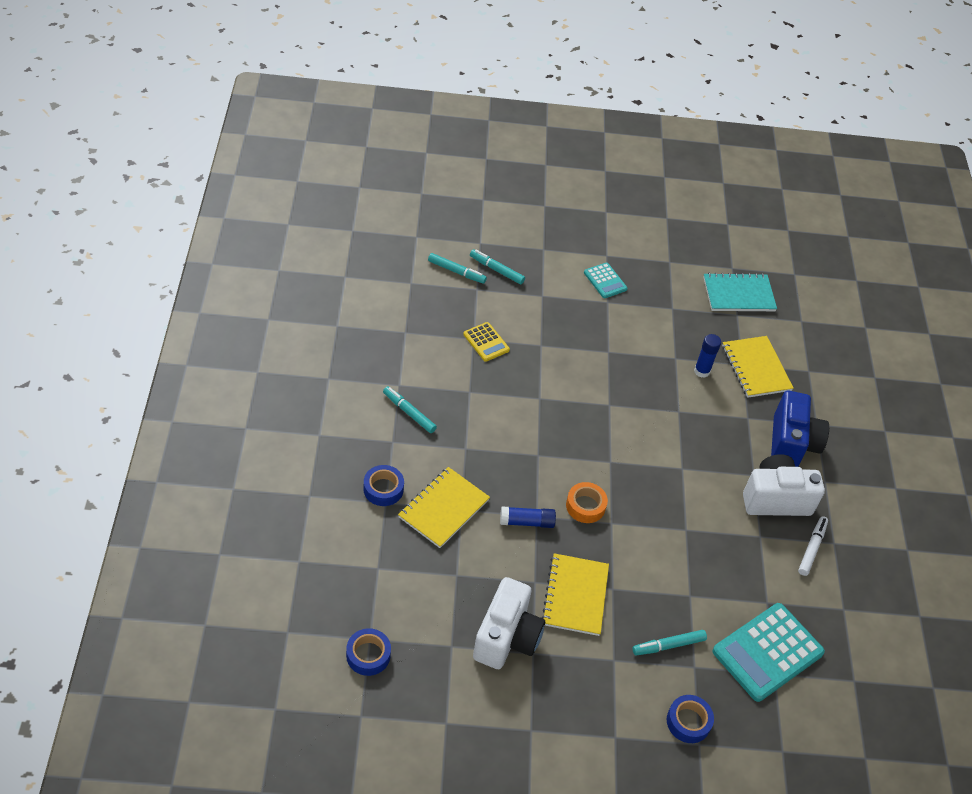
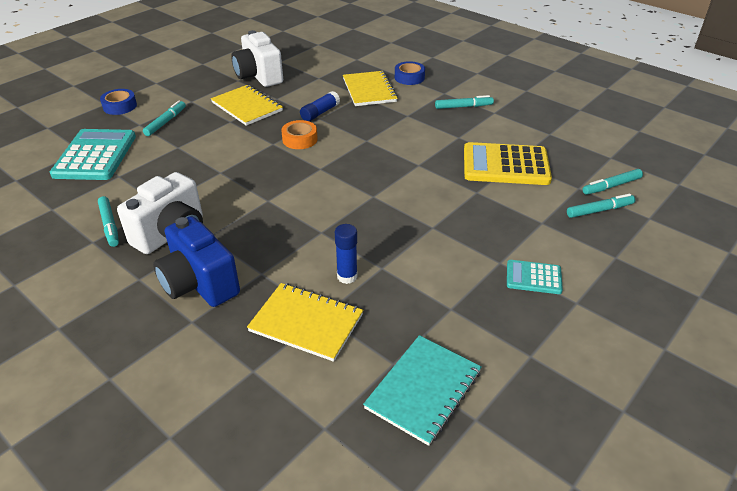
camera: 135 degrees right, 10 degrees down
blue tape [346,628,391,676] -> none
yellow calculator [463,322,510,362] -> yellow calculator [464,142,552,185], size x1.93
white marker [798,516,828,576] -> turquoise marker [98,196,119,247]

